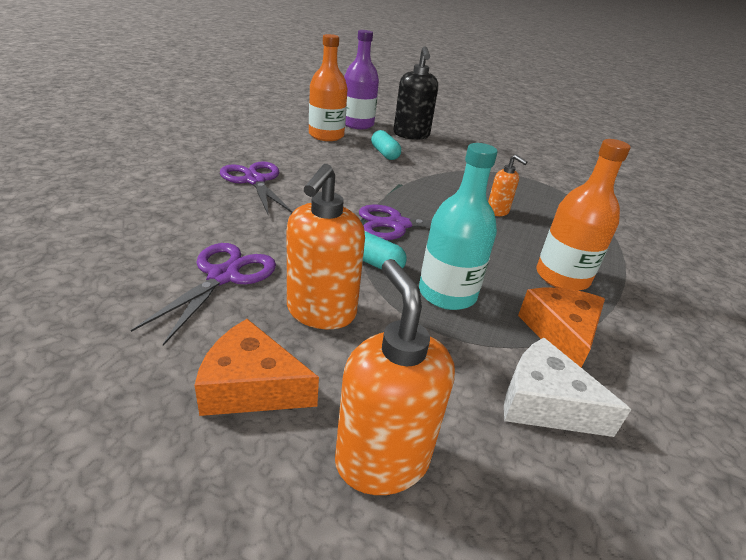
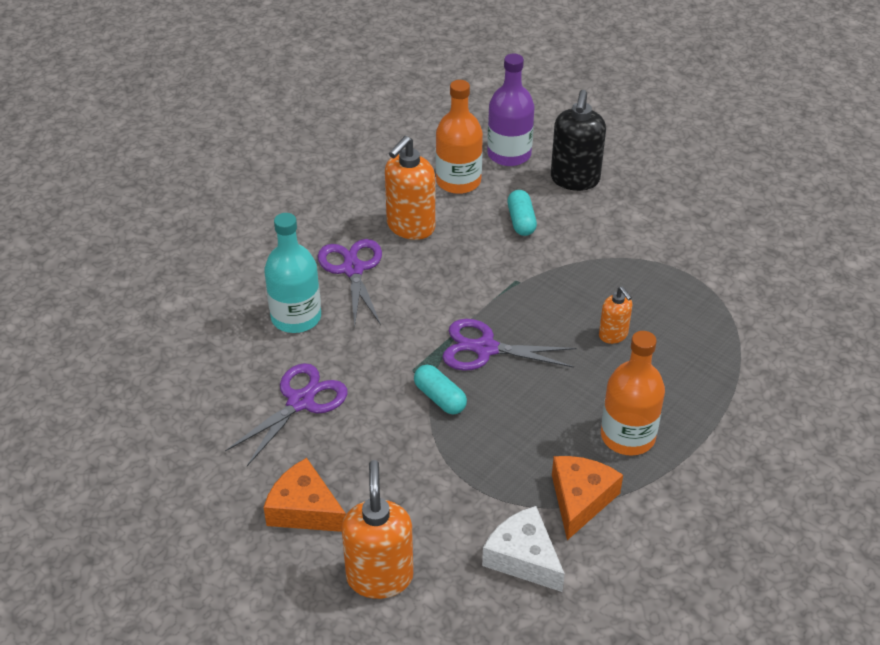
camera: 20 degrees right, 10 degrees up
orange soap dispenser [287,164,365,329] -> orange soap dispenser moved to [385,136,435,240]
turquoise bottle [419,143,498,310] -> turquoise bottle moved to [264,213,321,333]

